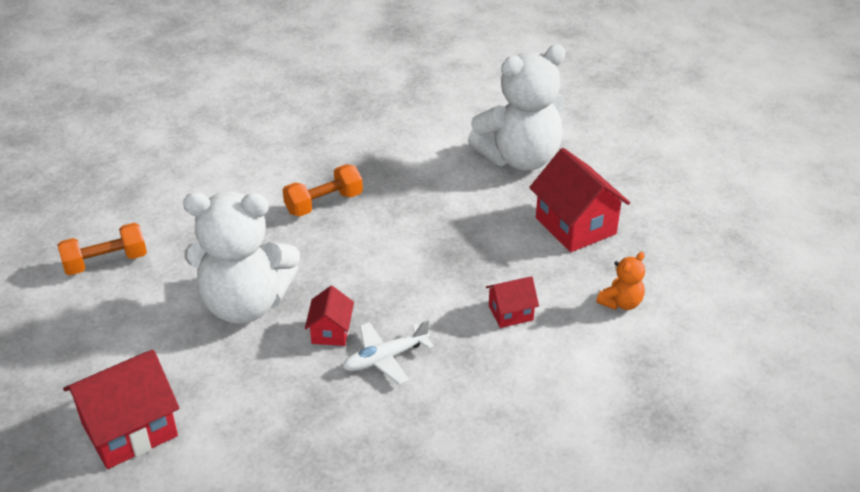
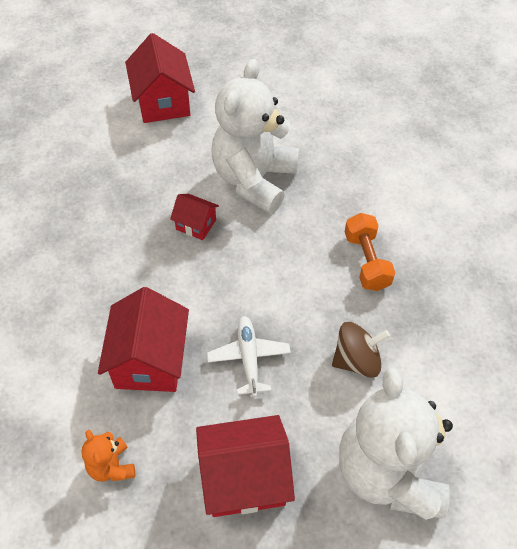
camera: 110 degrees right, 15 degrees up
orange dumbbell [58,223,147,275] -> none
white plane [343,320,434,384] -> white plane moved to [207,316,291,397]
red house [486,276,539,328] -> red house [98,287,189,392], size x1.86
none -> brown spinning top [332,322,390,378]

